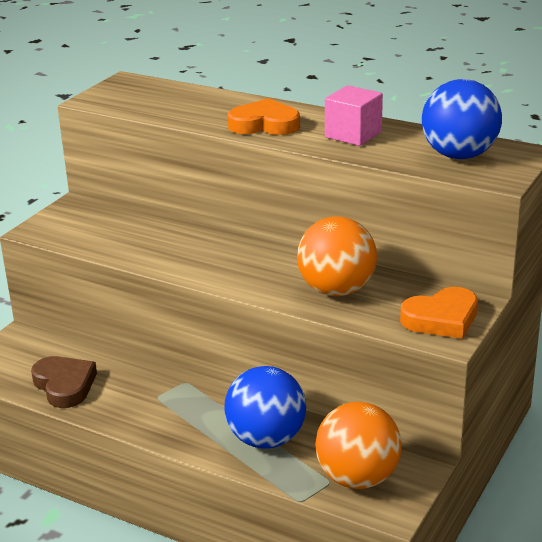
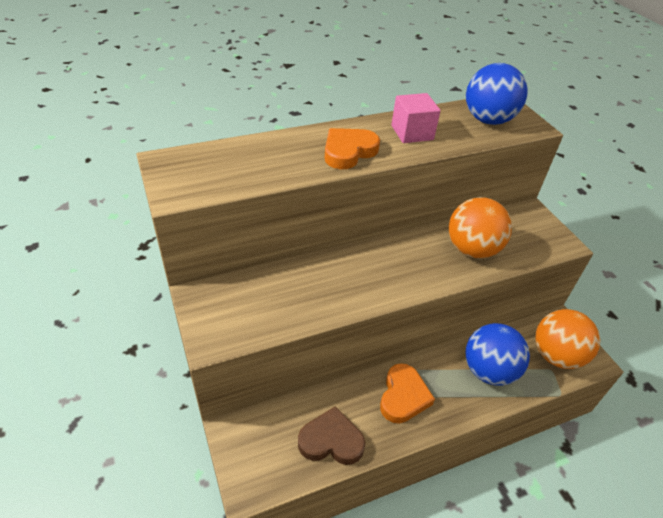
camera: 55 degrees left, 15 degrees up
orange heart [400,287,478,339] -> orange heart moved to [380,363,435,423]

